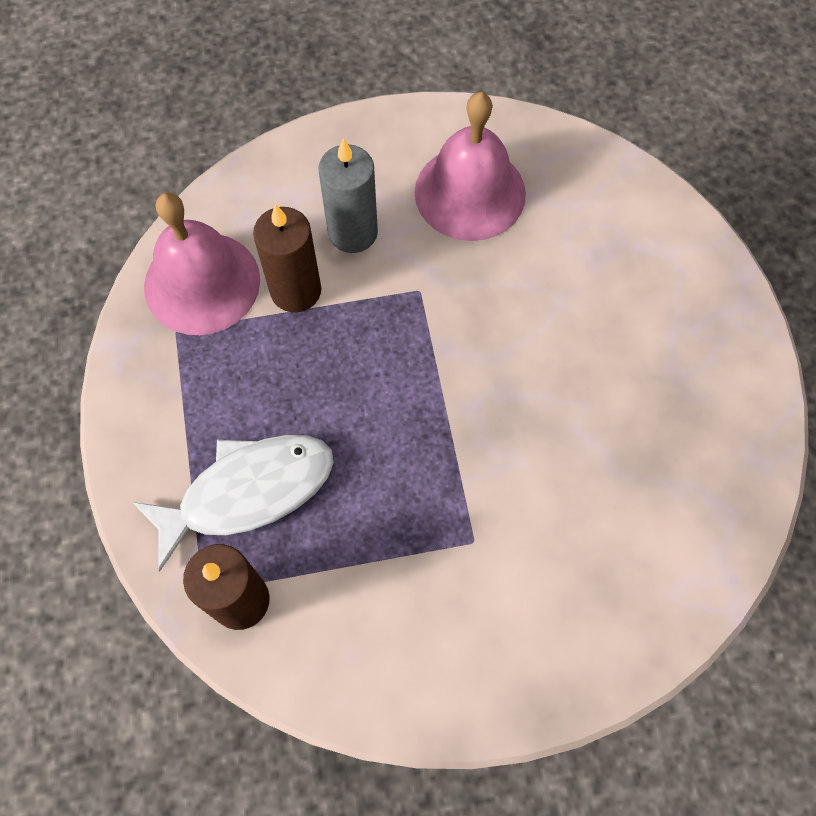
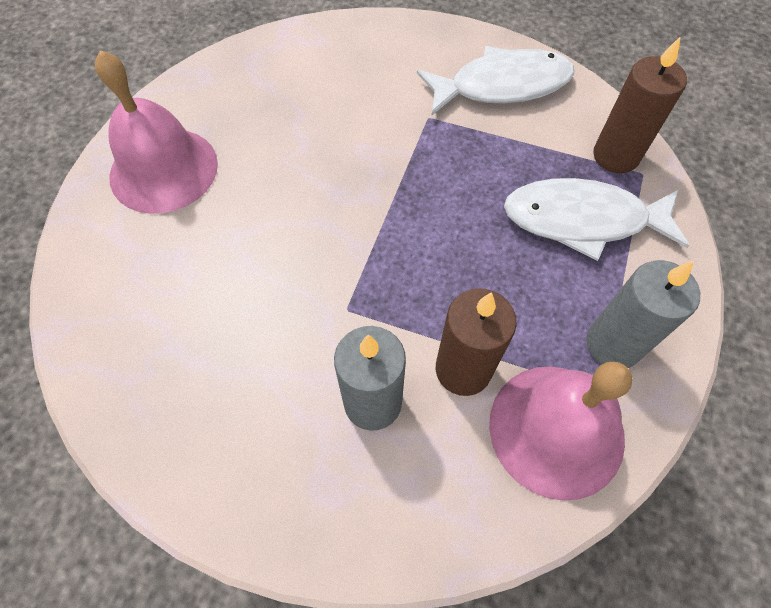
camera: 150 degrees left, 5 degrees down
pink bell [414,92,526,241] -> pink bell moved to [95,50,218,214]
none -> white fish [417,46,575,116]
none -> grey candle [586,260,700,368]

